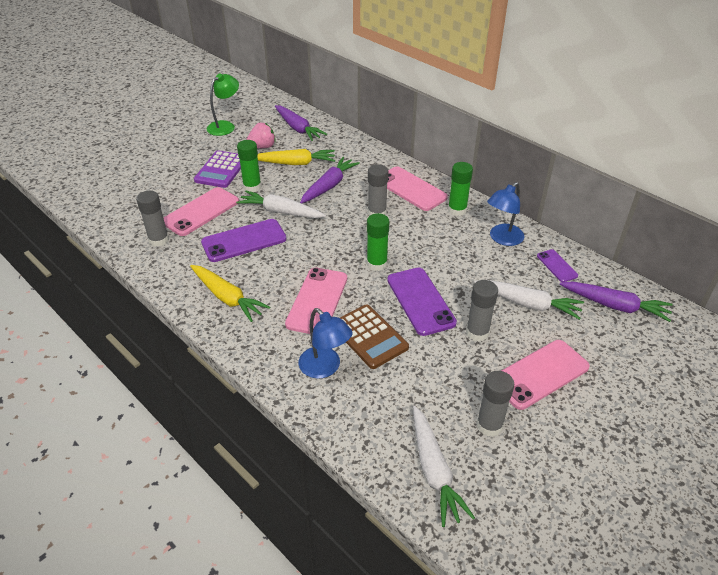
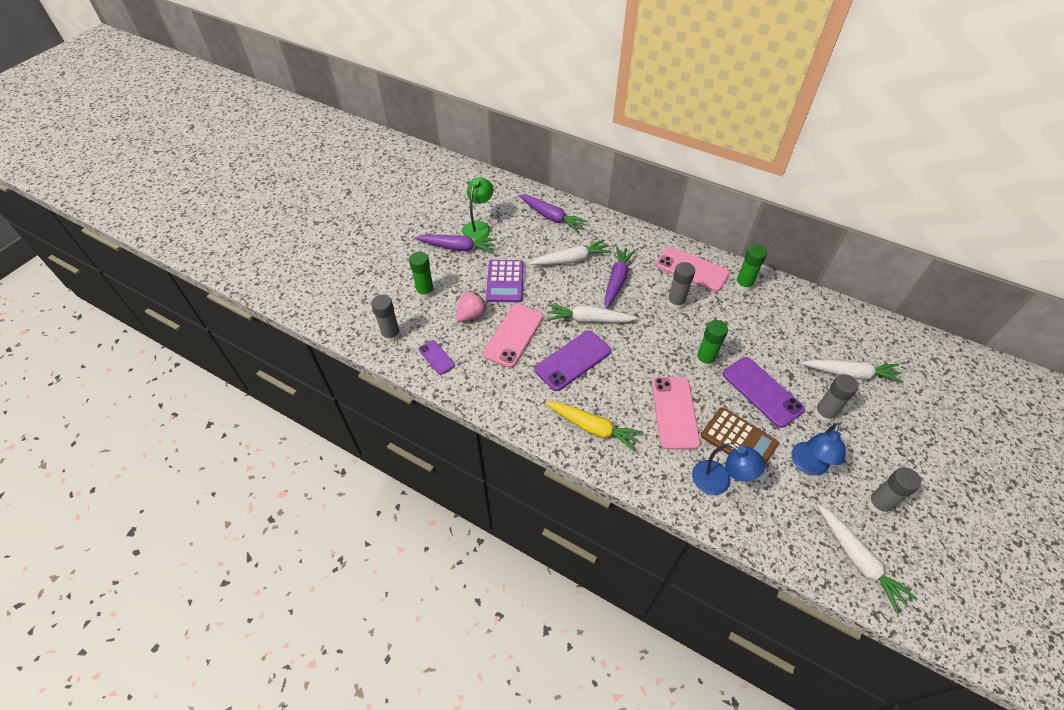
camera: 15 degrees left, 10 degrees up
grey glue stick [136,191,169,247] -> grey glue stick moved to [371,295,401,343]
green glue stick [237,140,261,192] -> green glue stick moved to [409,251,434,299]
pink strawberry [246,123,276,149] -> pink strawberry moved to [455,291,487,322]
yellow carrot [257,149,335,165] -> white carrot [529,239,612,265]
blue lamp [487,182,525,246] -> blue lamp moved to [791,423,846,475]
pink phone [501,340,590,410] -> none
purple phone [537,249,578,282] -> purple phone moved to [419,340,455,375]
purple carrot [560,282,673,322] -> purple carrot moved to [415,235,497,253]

